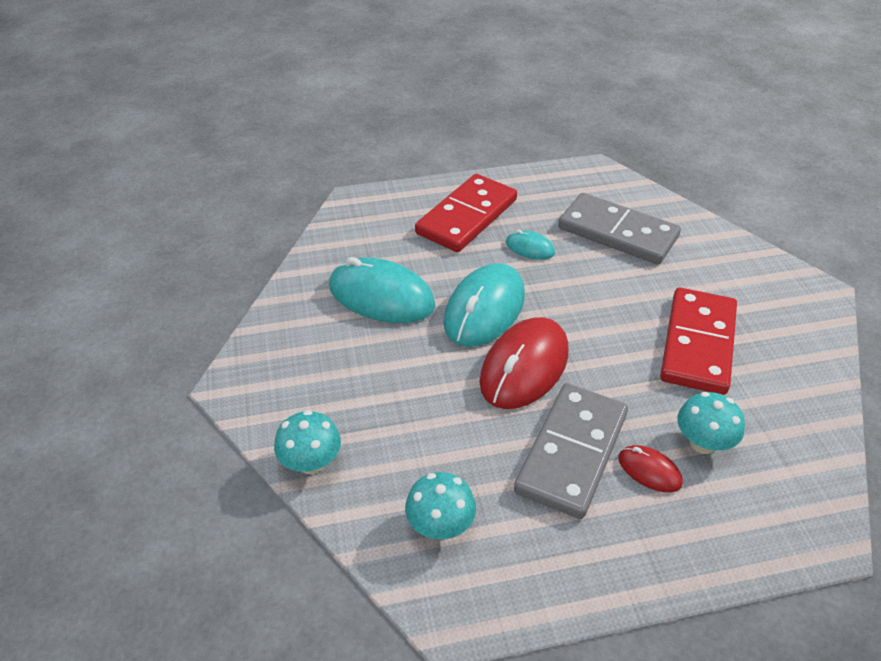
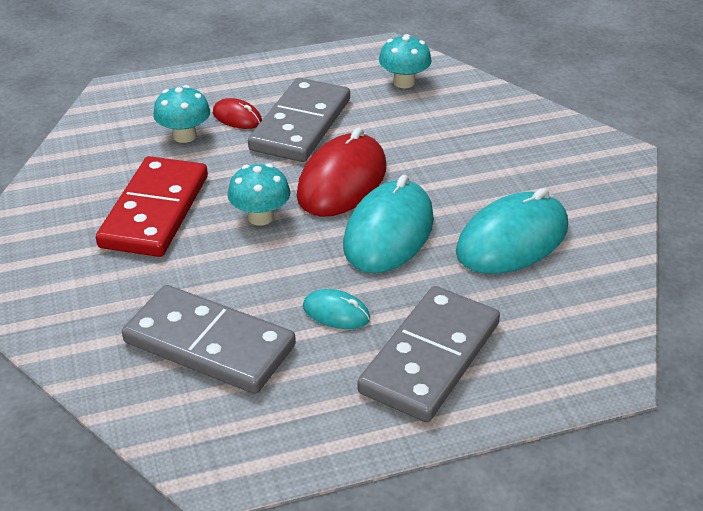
camera: 175 degrees right, 5 degrees down
turquoise mushroom [274,410,341,474] -> turquoise mushroom moved to [228,164,290,226]
turquoise mouse [329,257,435,323] -> turquoise mouse turned 60 degrees counterclockwise [456,188,568,274]
red domino [415,174,517,252] -> grey domino [357,286,500,422]

